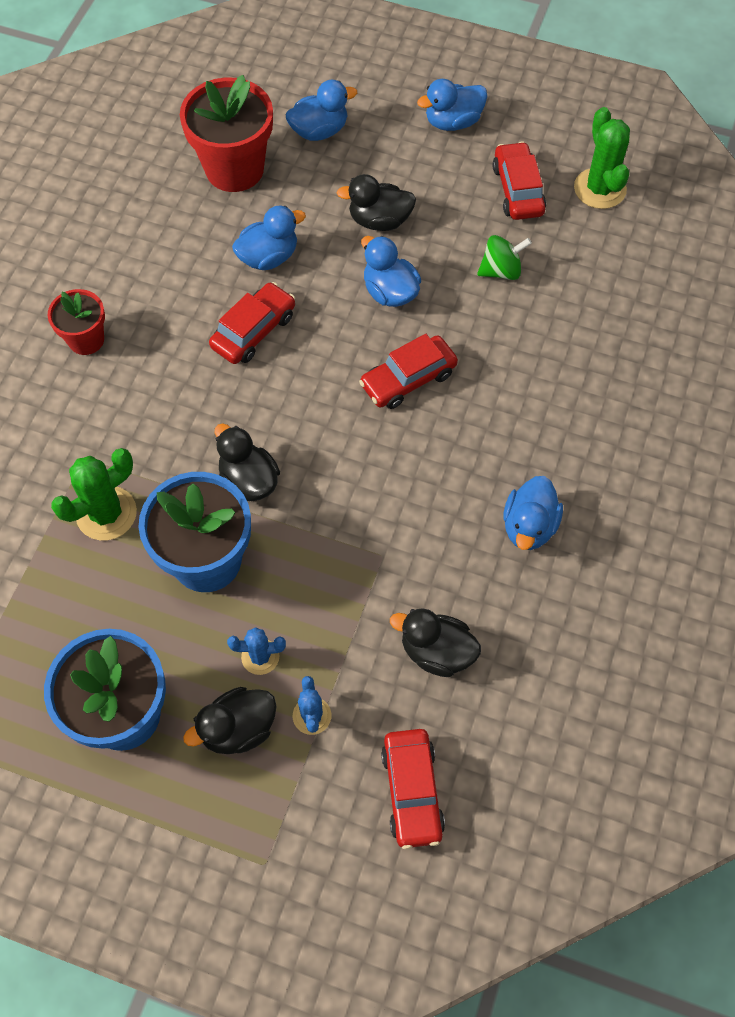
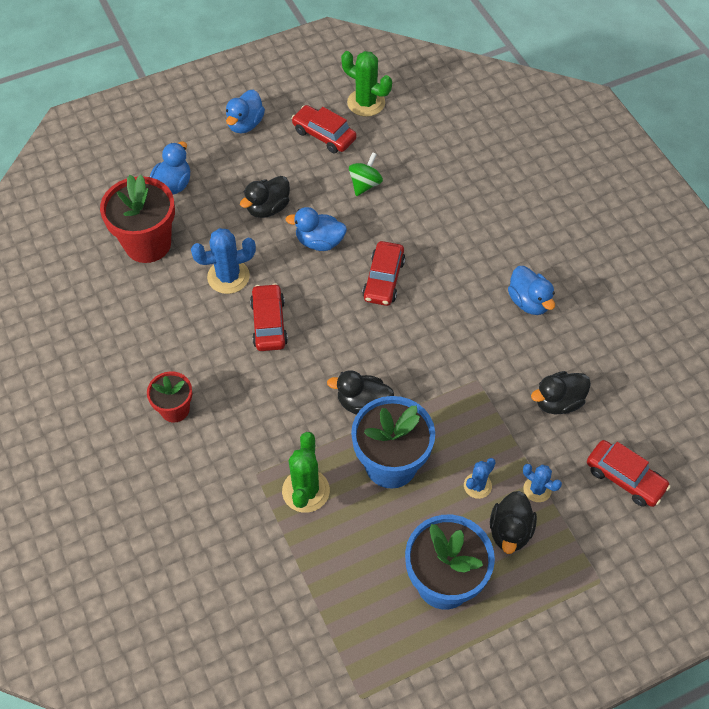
camera: 45 degrees left, 5 degrees down
blue duck [232,206,306,270] -> blue cactus [191,228,256,294]

